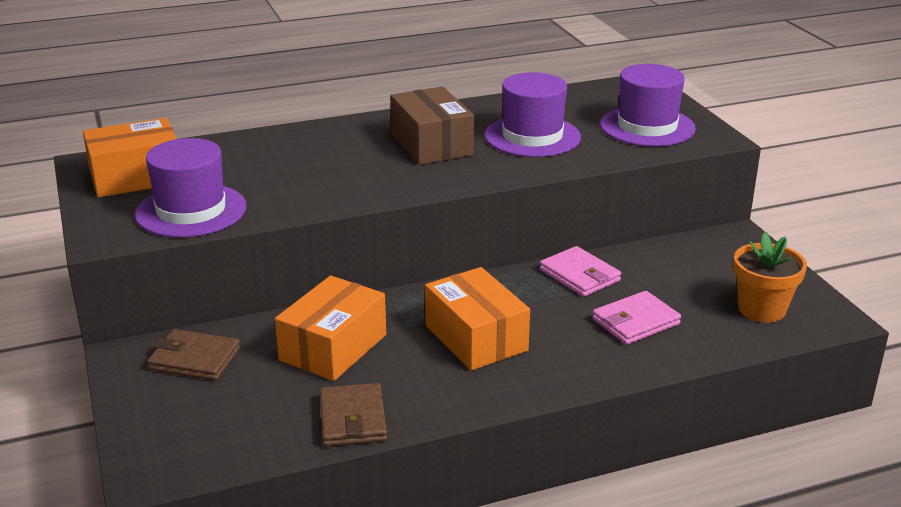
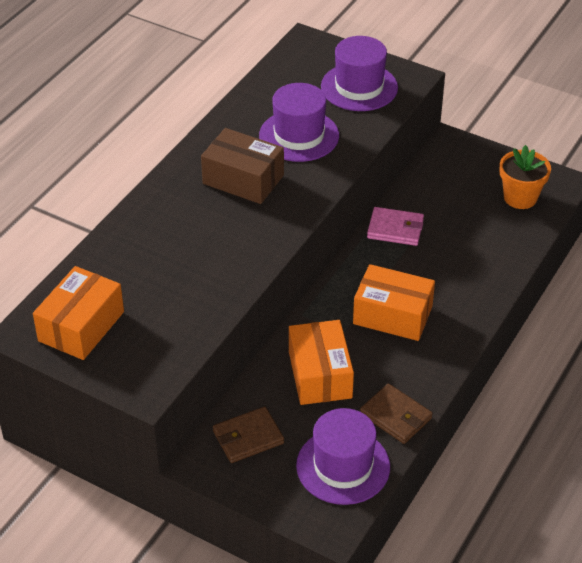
camera: 40 degrees left, 15 degrees up
purple hat [135,138,247,238] -> purple hat moved to [296,408,390,505]
pink wallet [592,291,681,345] -> none

